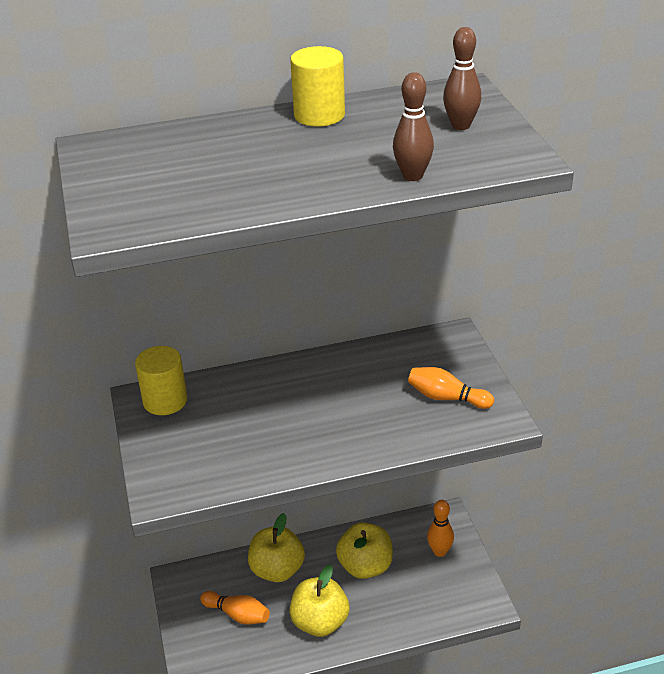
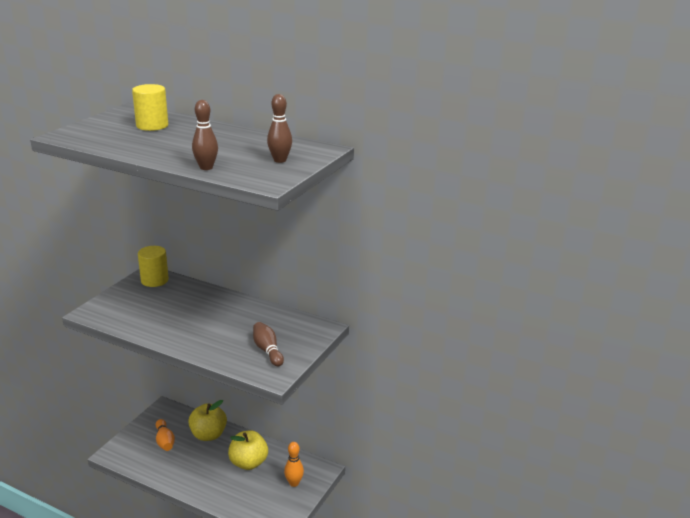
camera: 40 degrees right, 10 degrees down
yellow apple [289,564,349,637] -> none
yellow cylinder [290,46,345,127] -> yellow cylinder moved to [132,84,168,131]
orange bowling pin [408,367,494,409] -> brown bowling pin [253,322,284,366]

